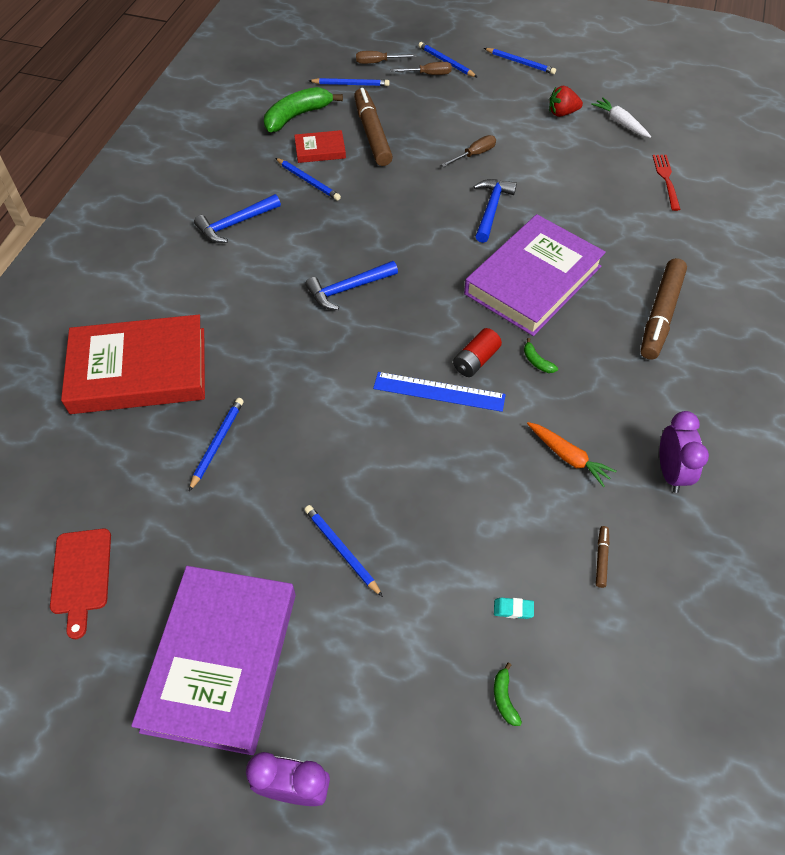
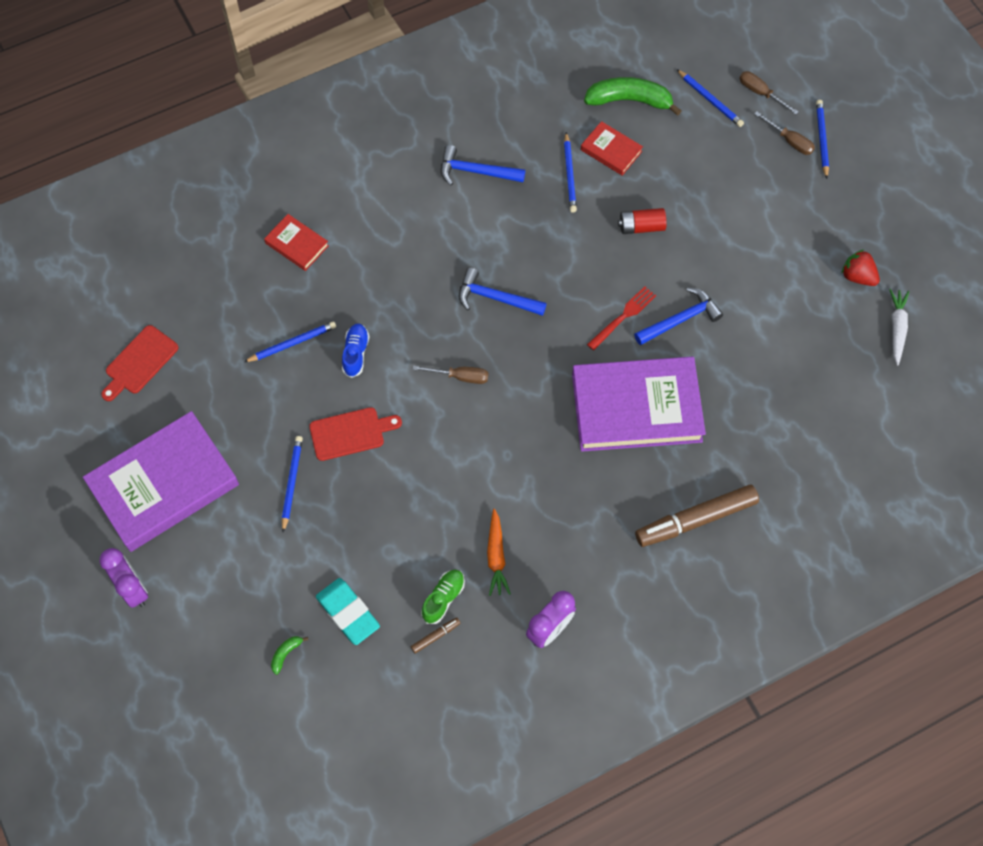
camera: 45 degrees right, 10 degrees up
red book [61,315,205,414] -> red book [264,214,329,271], size x0.45
brown marker [354,88,393,166] -> none
blue ruler [373,372,506,412] -> none
brown screwdriver [441,135,496,167] -> brown screwdriver moved to [412,365,488,384]
red battery [453,328,502,377] -> red battery moved to [618,208,666,234]
blue pencil [484,48,556,74] -> none
turquoise eraser [494,598,534,619] -> turquoise eraser [316,578,380,645], size x2.19
green banana [524,338,558,373] -> none
red fork [653,155,681,211] -> red fork moved to [587,286,656,350]
none -> red cutting board [309,407,402,461]
none -> blue shoe [342,323,369,378]
none -> green shoe [421,570,465,624]

